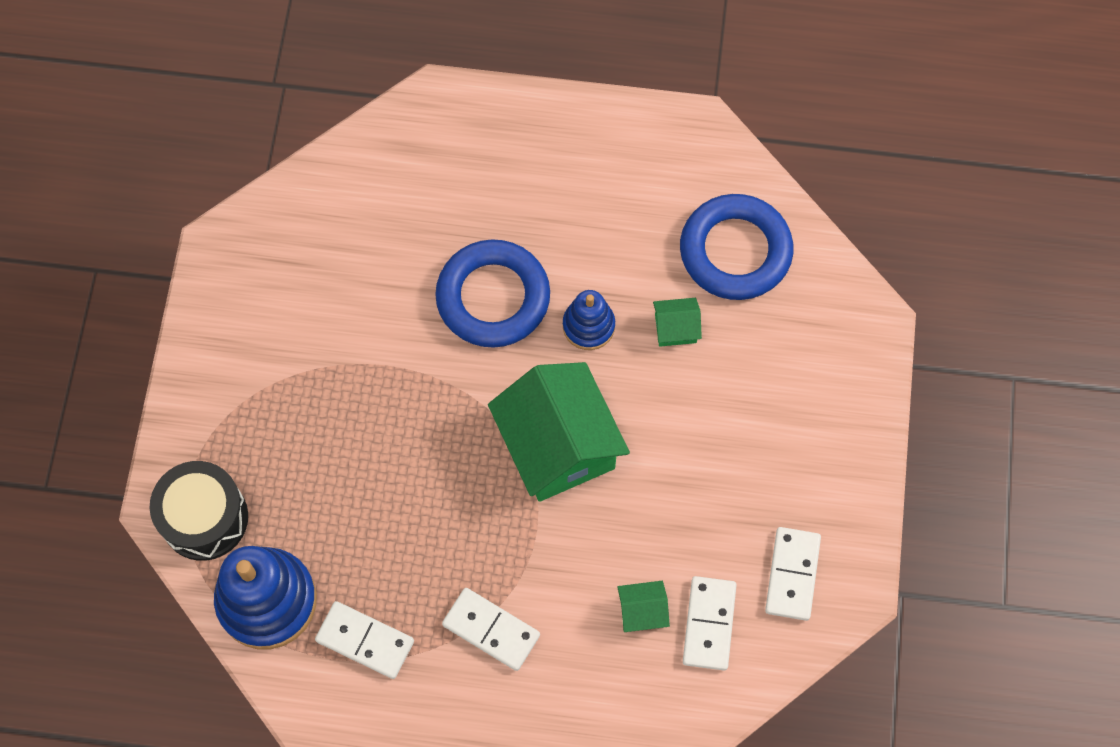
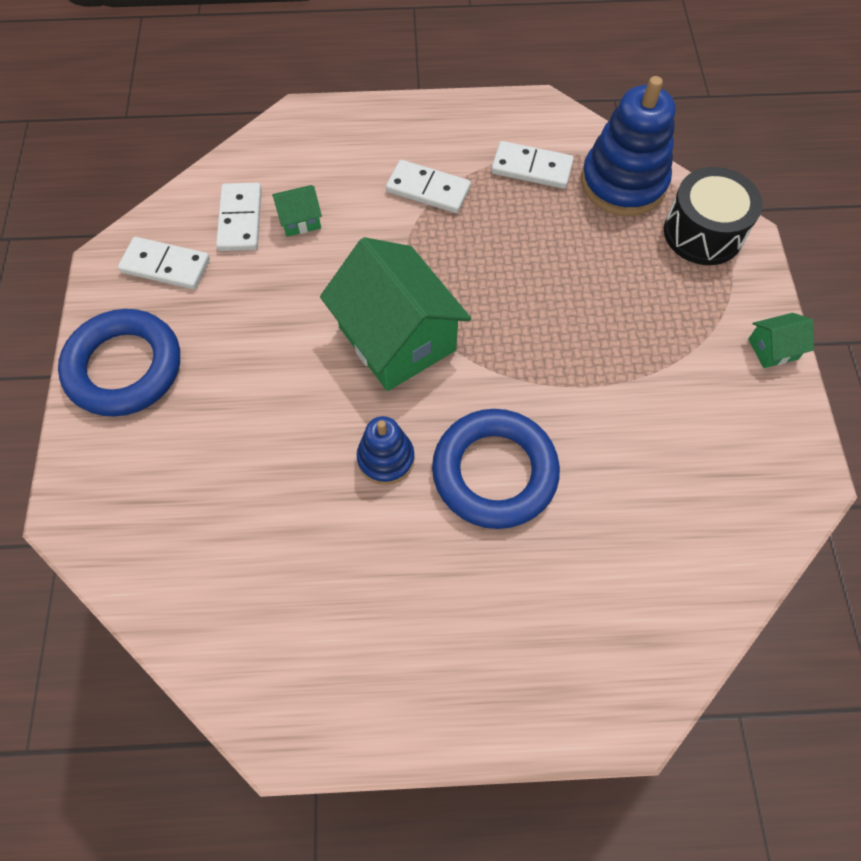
camera: 170 degrees right, 5 degrees down
green house [653,298,702,347] -> green house moved to [748,313,814,368]
blue ring [680,194,793,300] -> blue ring moved to [58,309,180,417]
white domino [765,527,821,621] -> white domino turned 75 degrees counterclockwise [118,237,210,289]

